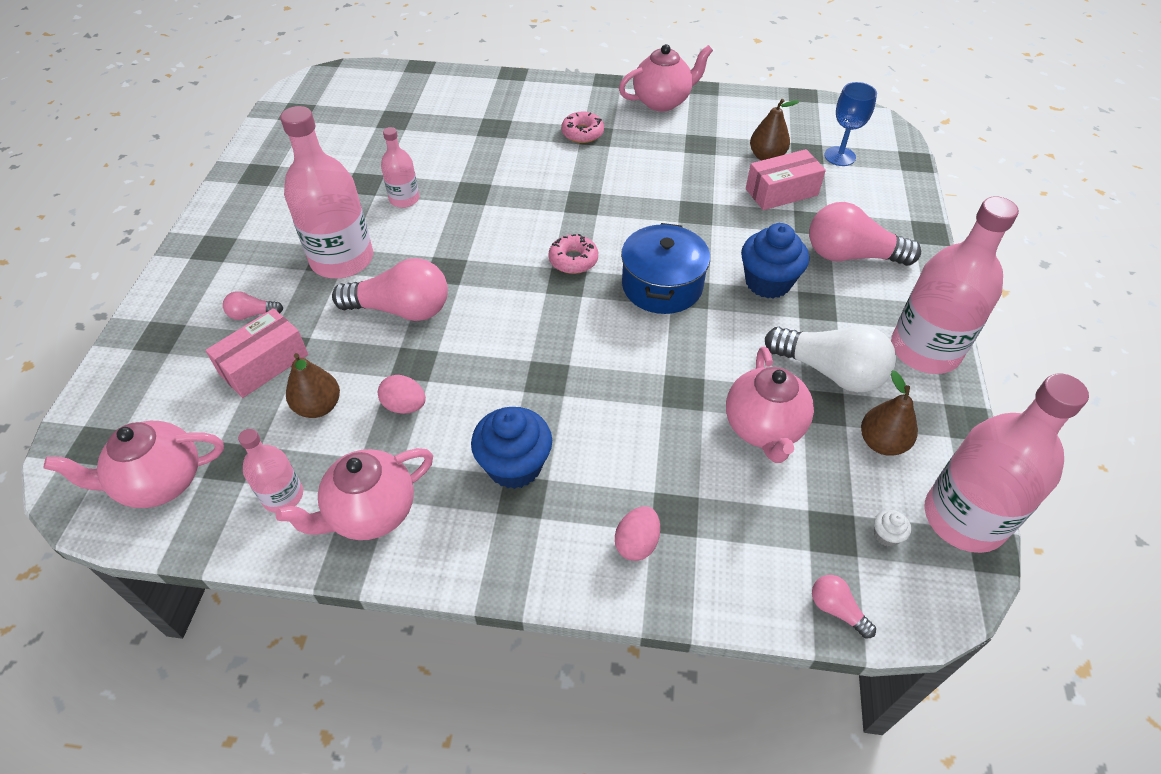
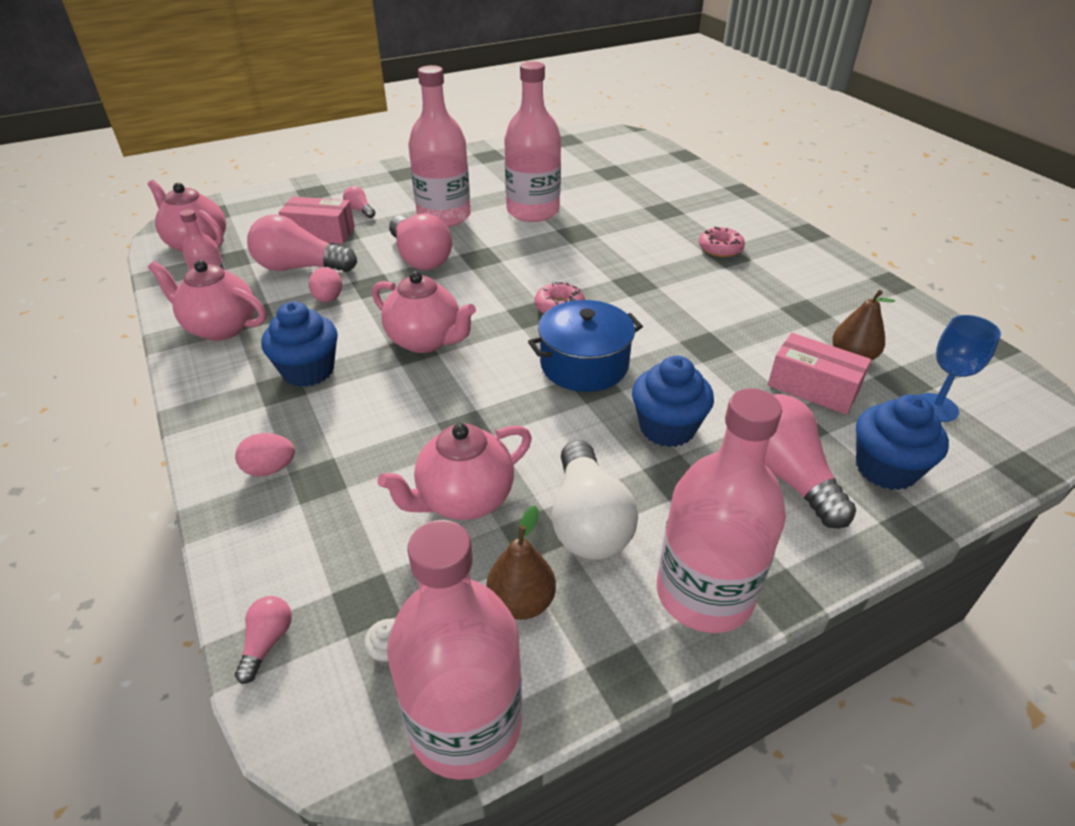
camera: 55 degrees right, 10 degrees down
brown pear [286,353,340,418] -> pink light bulb [247,214,357,272]
pink bottle [381,127,420,208] -> pink bottle [504,61,561,222], size x1.94
pink teapot [619,44,713,111] -> pink teapot moved to [372,271,476,353]
none -> blue cupcake [856,394,949,490]

